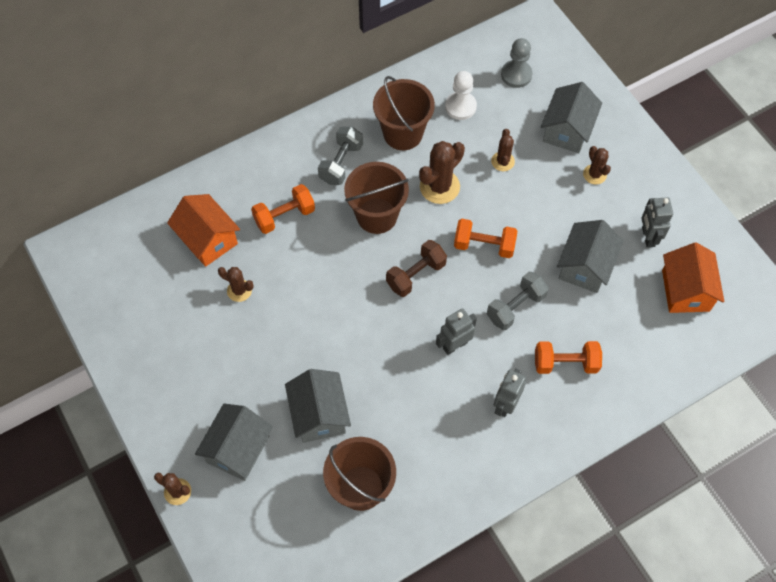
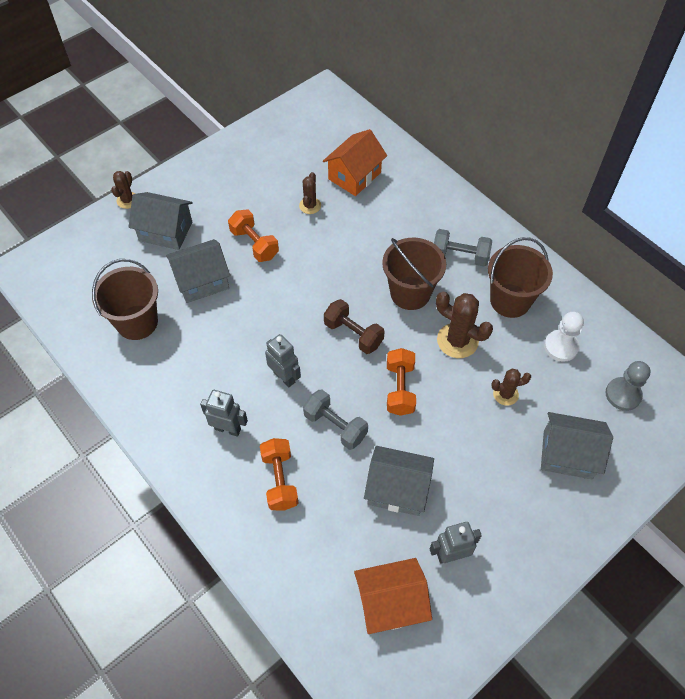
camera: 80 degrees right, 5 degrees down
orange dumbbell [251,184,315,234] -> orange dumbbell moved to [228,210,279,262]
brown cactus [583,146,611,184] -> none

